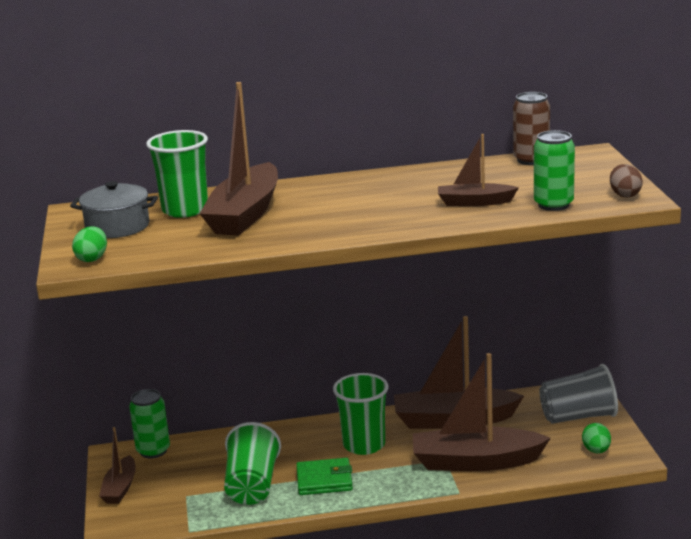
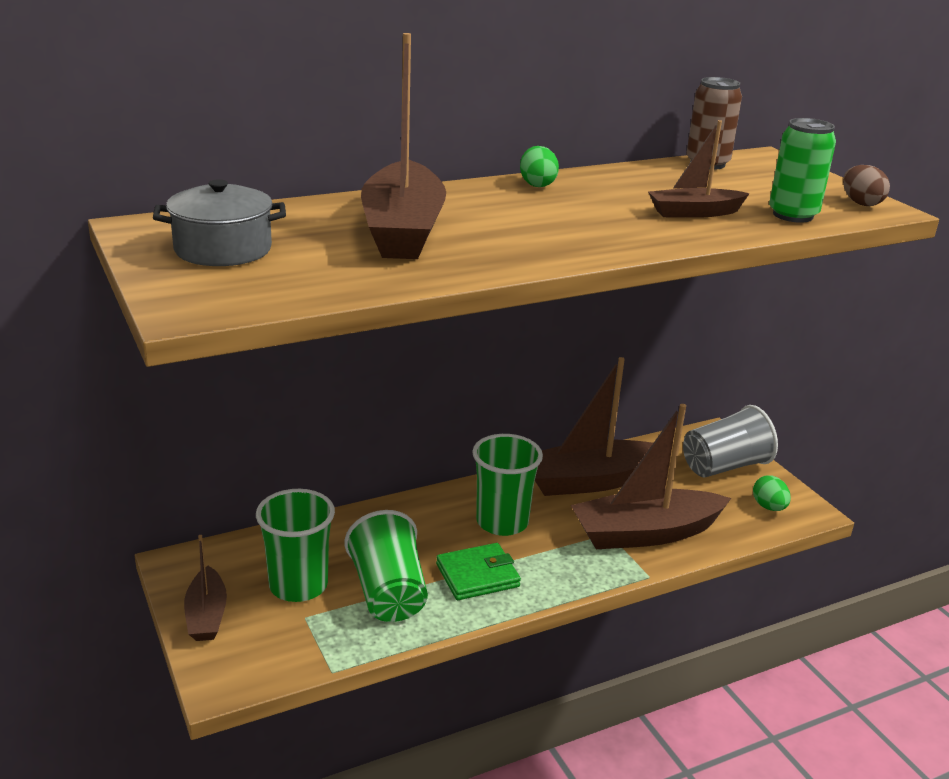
camera: 20 degrees left, 5 degrees up
green egg [72,226,107,262] -> green egg moved to [520,146,559,187]
green can [129,389,170,459] -> none
green cup [146,130,208,218] -> green cup moved to [256,489,335,602]

